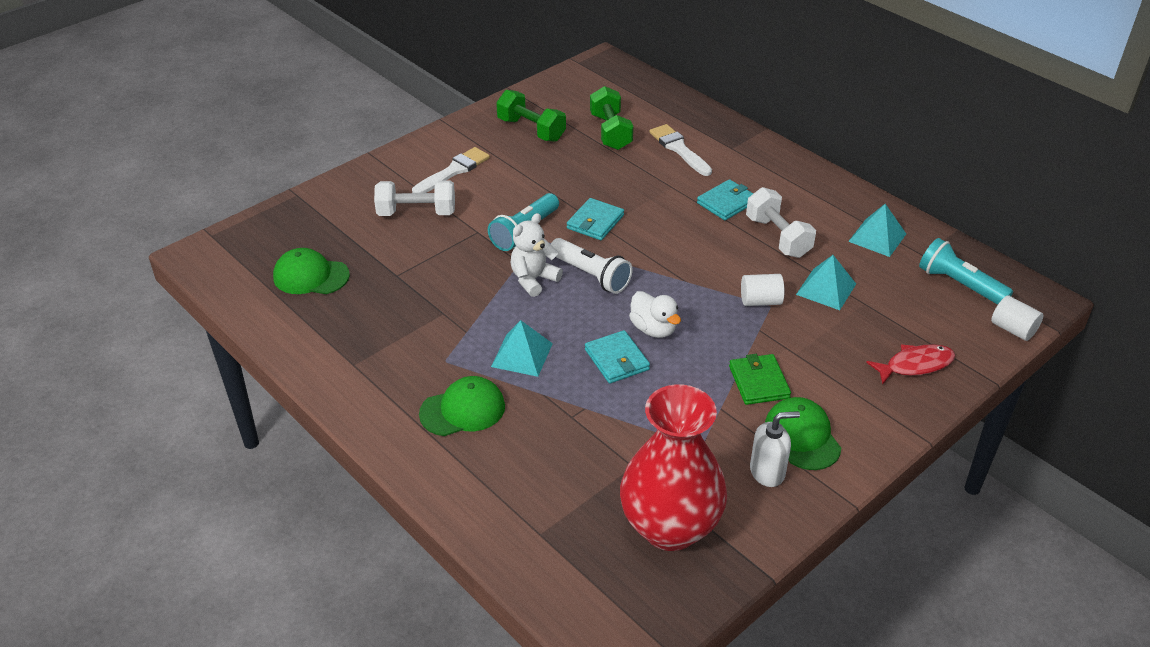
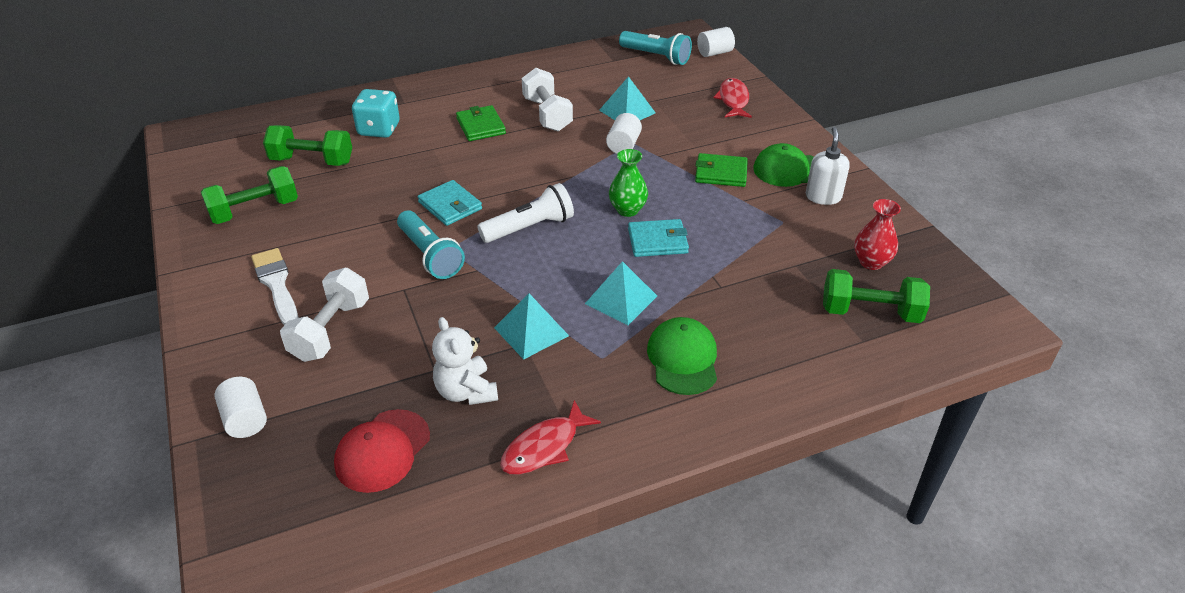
camera: 70 degrees left, 0 degrees up
green cap [273,248,350,294] -> red cap [334,409,430,493]
white teddy bear [510,213,563,297] -> white teddy bear moved to [432,317,498,405]
red vase [620,384,727,551] -> red vase [854,199,901,270], size x0.46
white duck [629,291,681,338] -> green vase [609,149,648,217]
white brush [649,124,712,176] -> turquoise dice [352,89,400,138]
turquoise wallet [697,179,753,220] -> green wallet [456,105,506,141]
white dumbbell [746,187,816,258] -> white dumbbell turned 75 degrees clockwise [522,68,573,131]
turquoise pyramid [848,204,906,257] -> turquoise pyramid moved to [494,293,569,360]
turquoise flashlight [919,238,1013,305] -> turquoise flashlight turned 120 degrees counterclockwise [619,31,692,65]
none -> white cylinder [214,377,267,438]
none -> red fish [500,400,601,475]
none -> green dumbbell [823,269,930,323]

